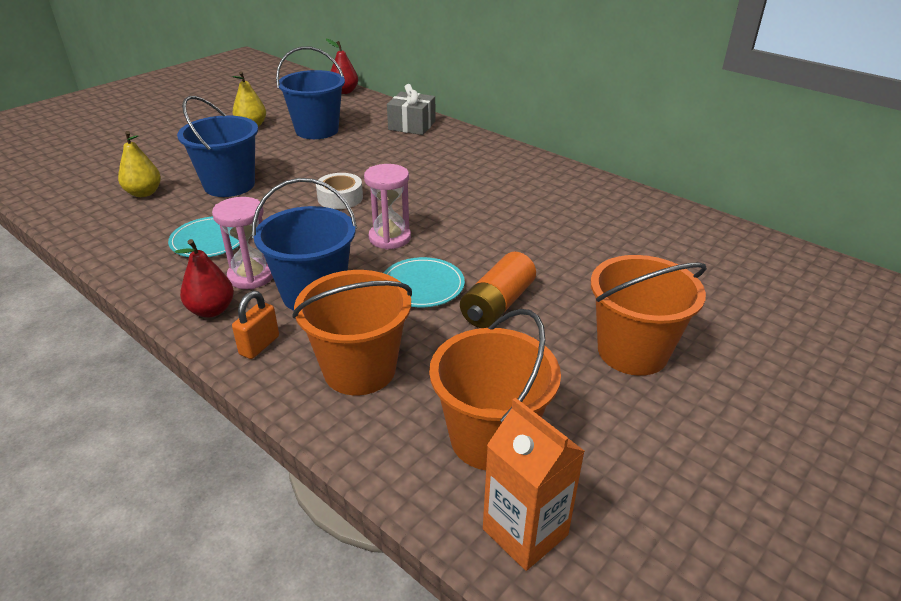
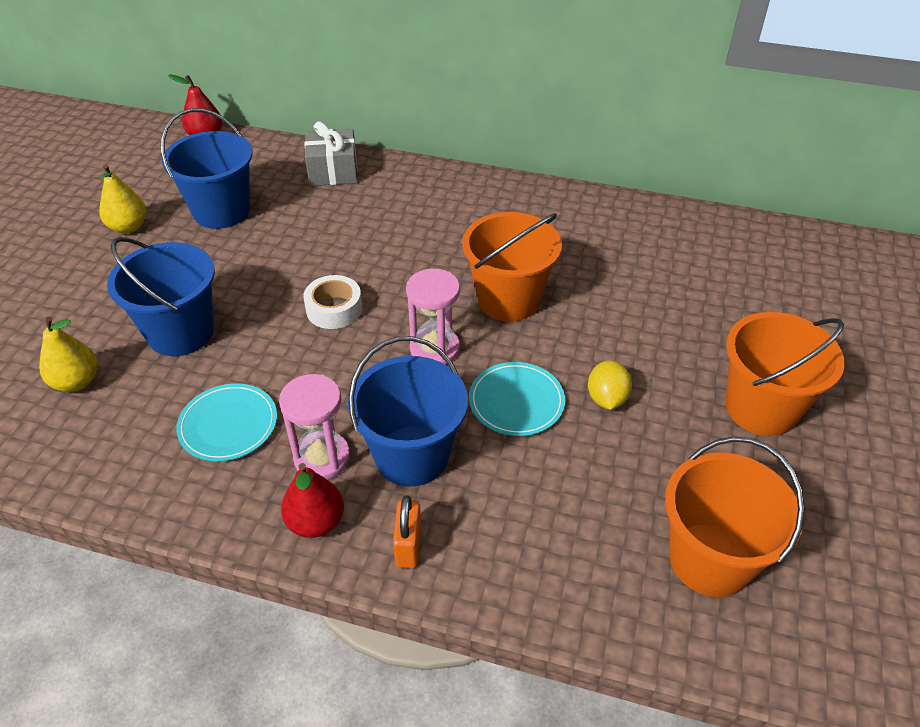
camera: 25 degrees left, 10 degrees up
orange bucket [292,270,412,395] -> orange bucket moved to [462,212,562,322]
orange battery [460,252,536,328] -> yellow lemon [588,360,632,410]
orange carton [483,398,585,571] -> none

